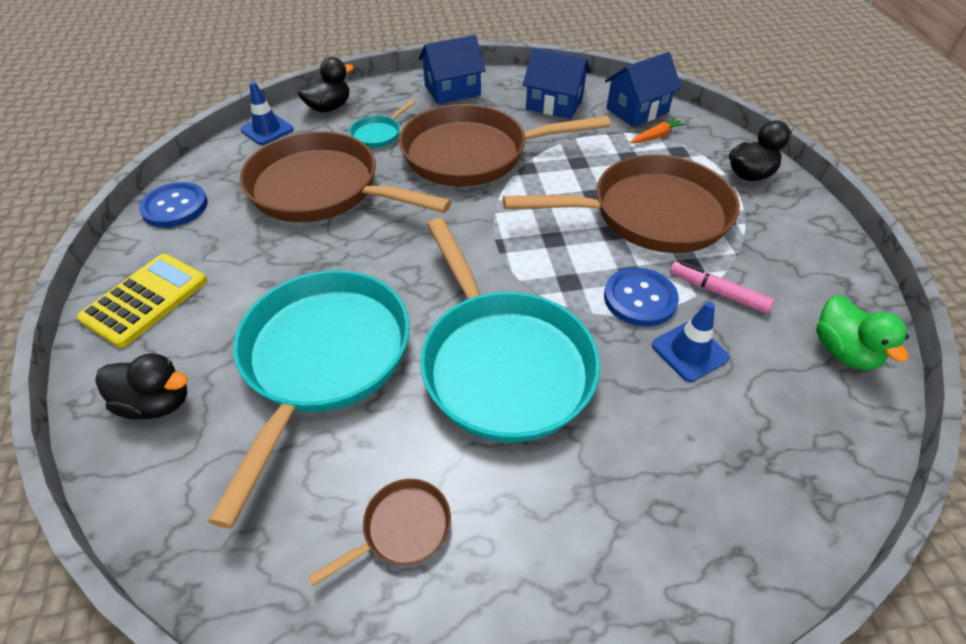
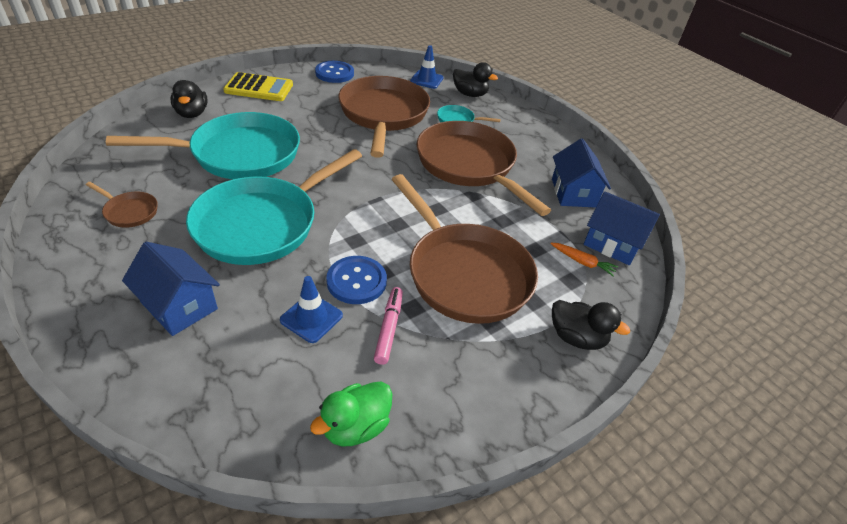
camera: 60 degrees right, 5 degrees down
blue house [418,35,486,104] -> blue house moved to [122,242,220,336]

